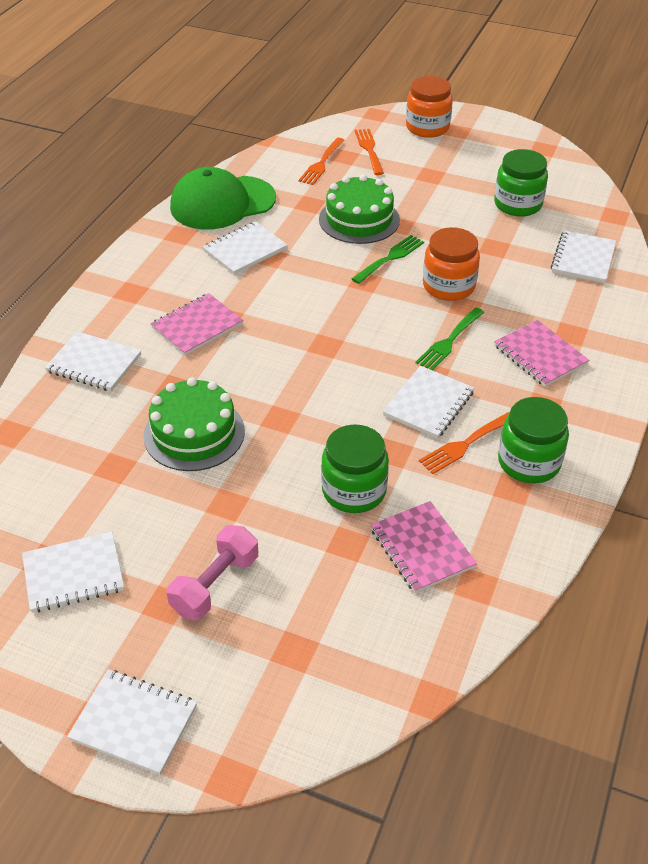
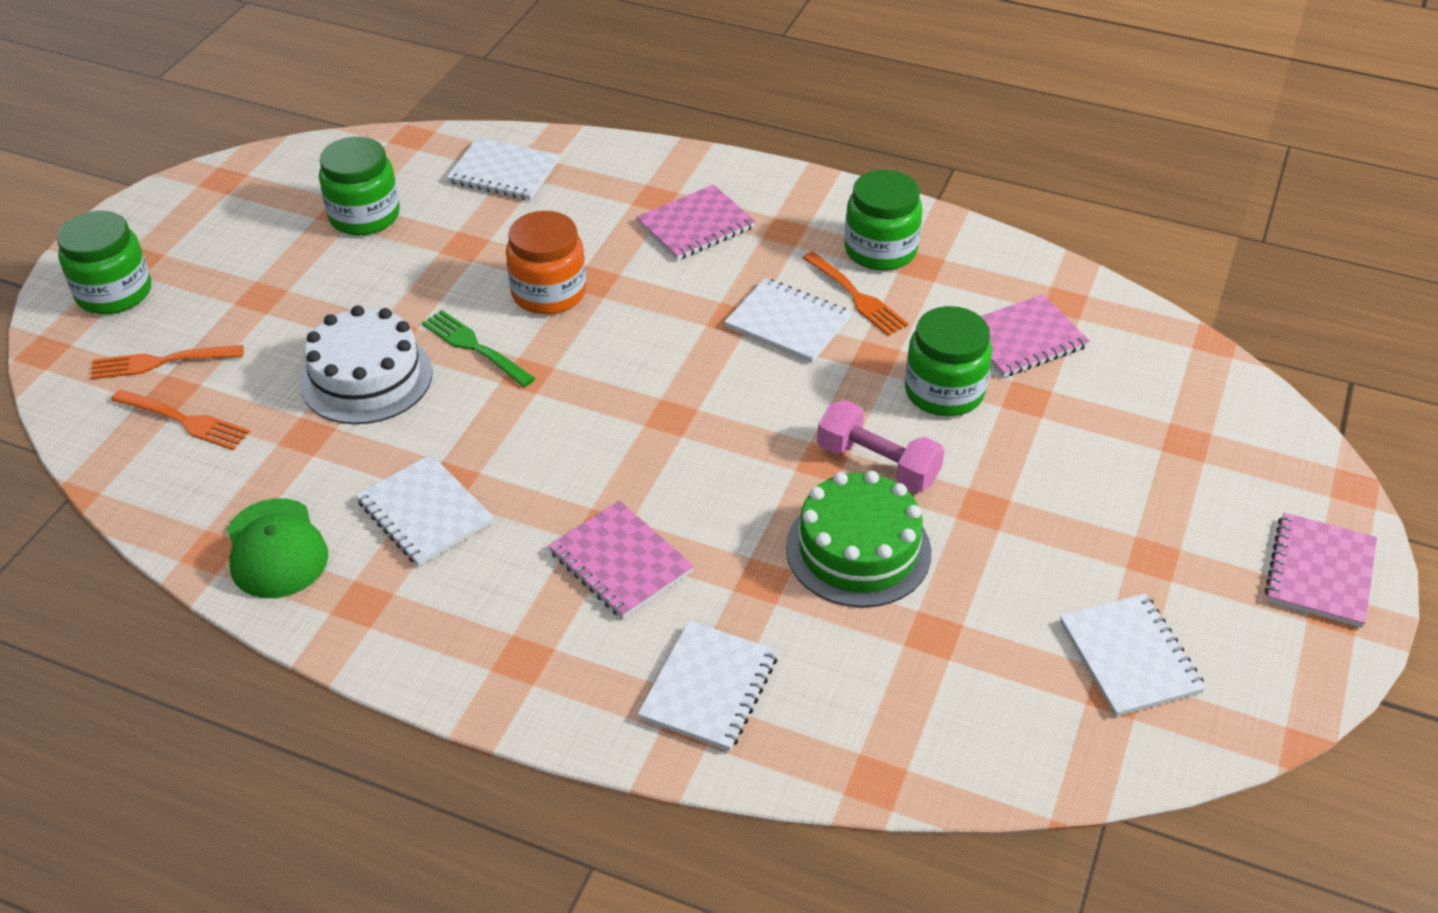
camera: 90 degrees left, 0 degrees up
white notebook [67,669,197,775] -> pink notebook [1265,512,1377,628]
pink dumbbell [167,525,258,621] -> pink dumbbell moved to [817,400,944,492]
green cap [170,167,276,229] -> green cap [227,498,329,598], size x0.66
green cake [319,174,400,244] -> white cake [300,305,433,424]
orange jar [406,76,453,138] -> green jar [57,211,151,314]
green fork [415,308,485,370] -> none

